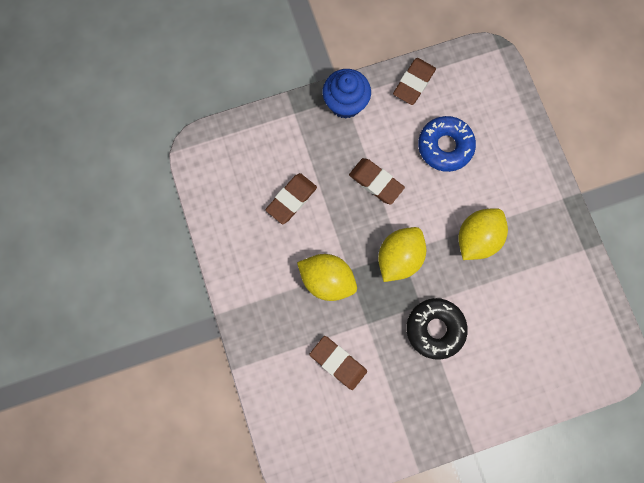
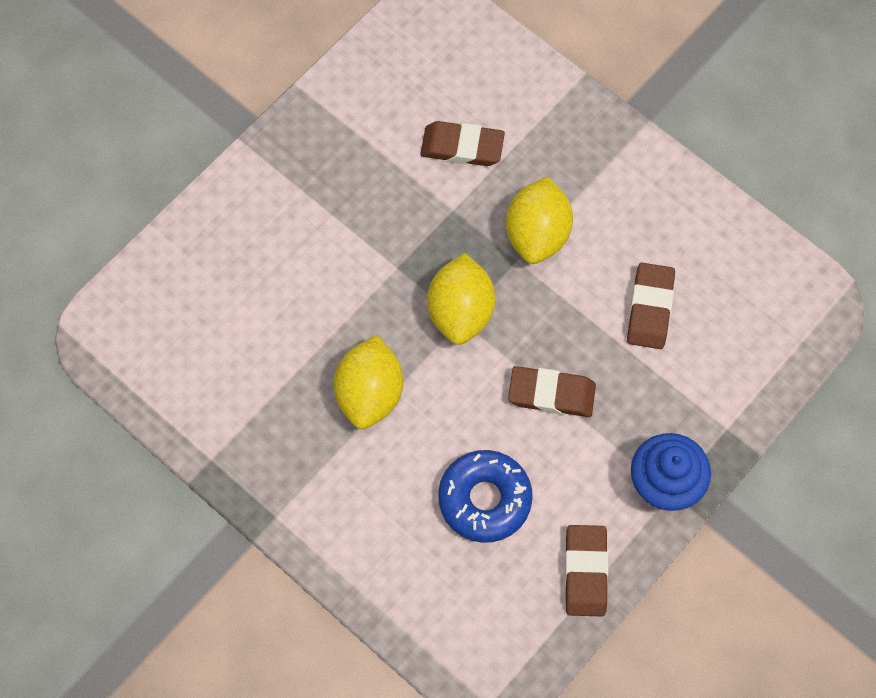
camera: 150 degrees right, 10 degrees down
yellow lemon [297,254,357,301] -> yellow lemon turned 75 degrees counterclockwise [506,176,573,264]
black donut [406,298,468,360] -> none

